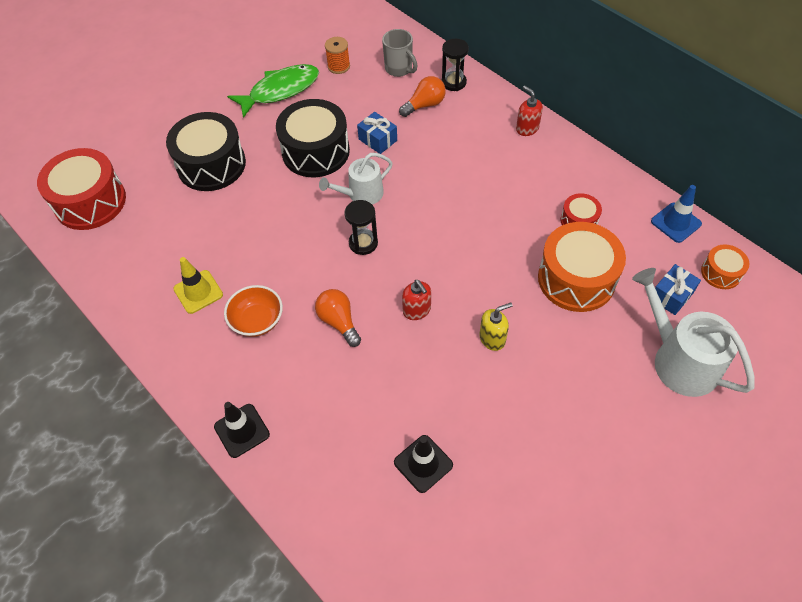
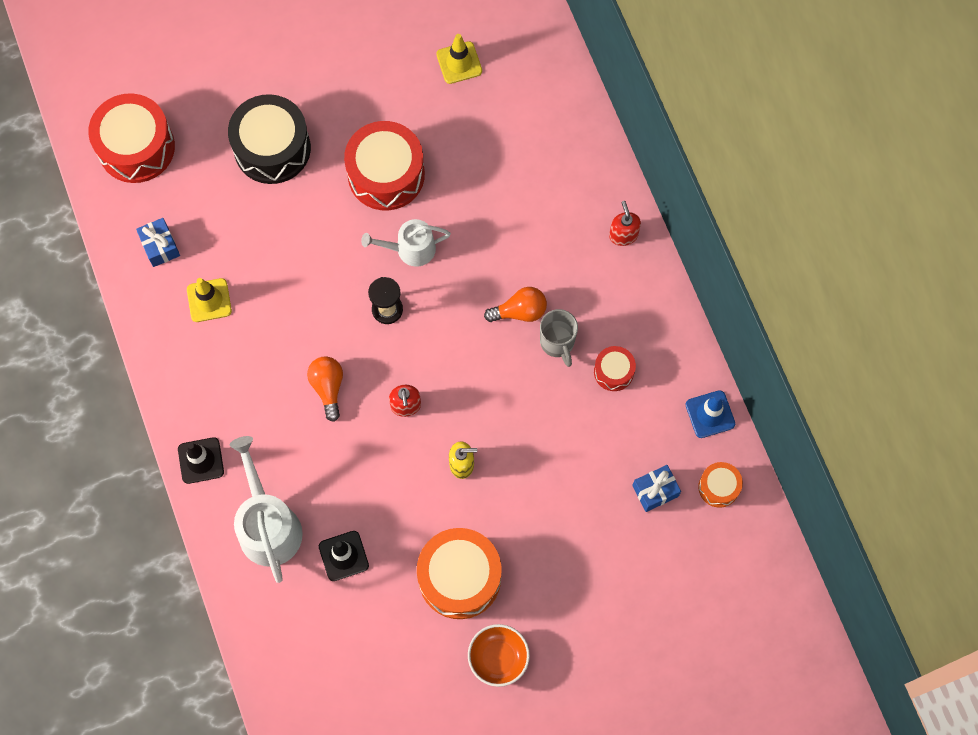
camera: 20 degrees right, 15 degrees up
orange bowl [224,285,283,337] -> orange bowl moved to [468,624,530,687]
green fish [227,64,319,118] -> none
black drum [276,99,350,177] -> red drum [344,121,425,211]
orange spool [325,37,350,74] -> yellow traffic cone [436,34,482,84]
blue gift [357,112,397,154] -> blue gift moved to [136,218,180,267]
grey mug [382,29,417,77] -> grey mug moved to [540,309,578,367]
orange light bulb [399,76,446,117] -> orange light bulb moved to [484,287,547,322]
black hourglass [442,39,469,91] -> none
orange drum [538,222,626,312] -> orange drum moved to [417,528,502,619]
white watering can [632,268,754,397] -> white watering can moved to [230,436,303,583]

